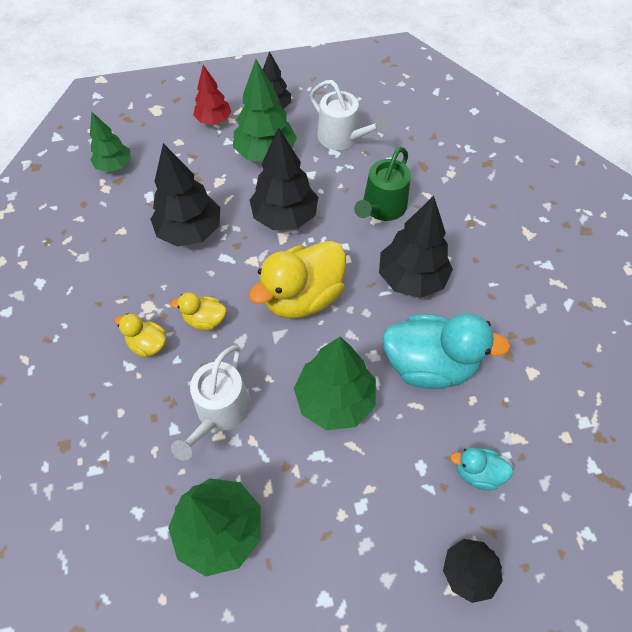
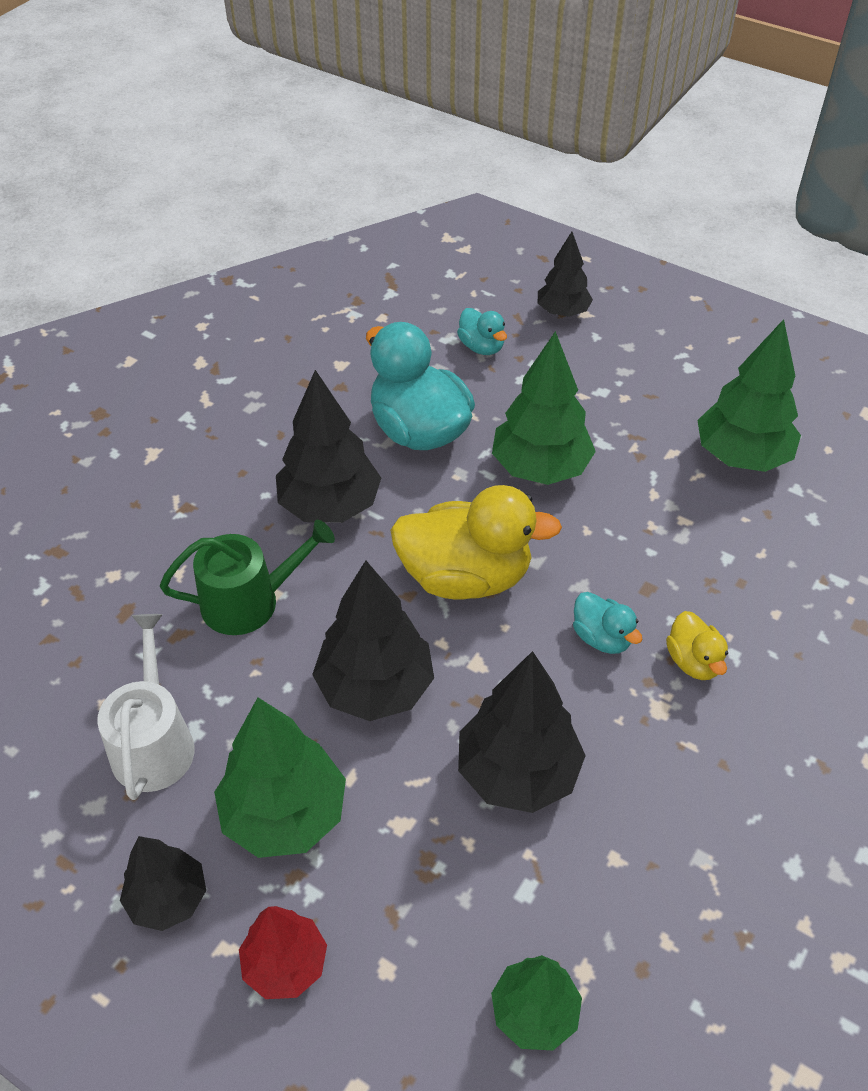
camera: 135 degrees left, 10 degrees down
yellow duck [170,292,227,331] -> turquoise duck [573,592,643,654]
white watering can [171,345,251,460] -> none

